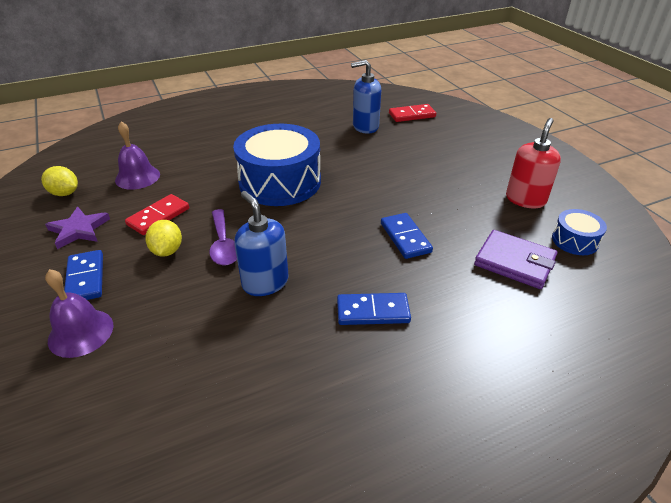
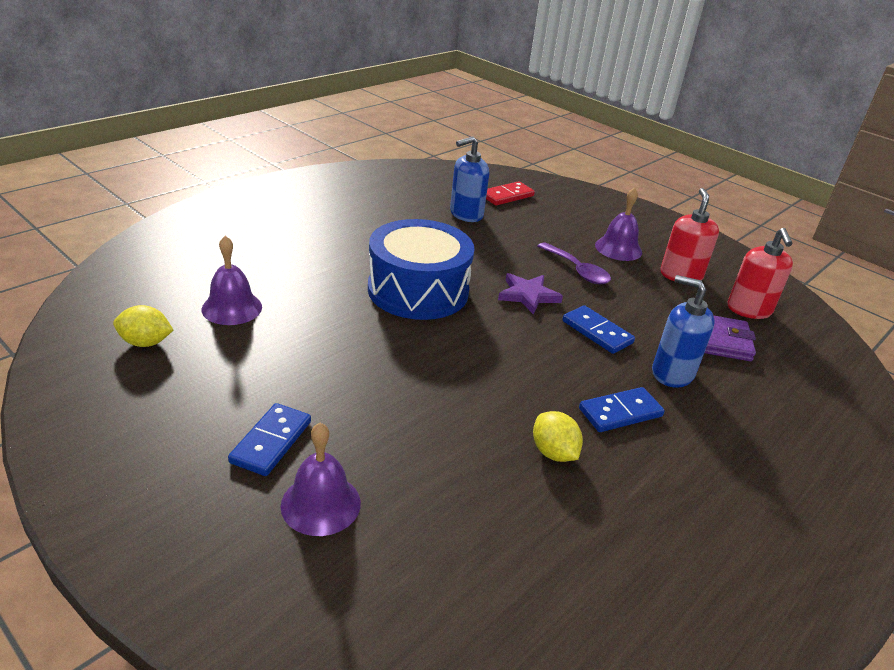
camera: 25 degrees left, 5 degrees down
purple star [45,207,110,249] -> purple star moved to [498,273,563,315]
blue domino [64,250,103,300] -> blue domino turned 60 degrees clockwise [228,403,311,476]
red domino [125,194,189,235] -> none
yellow lemon [145,220,182,257] -> yellow lemon moved to [533,411,583,462]
purple spoon [209,209,237,265] -> purple spoon moved to [538,242,611,284]
blue soap dispenser [234,191,289,296] -> blue soap dispenser moved to [652,275,715,388]
blue drum [552,209,607,255] -> red soap dispenser [727,228,793,319]
none -> purple bell [595,188,642,261]

